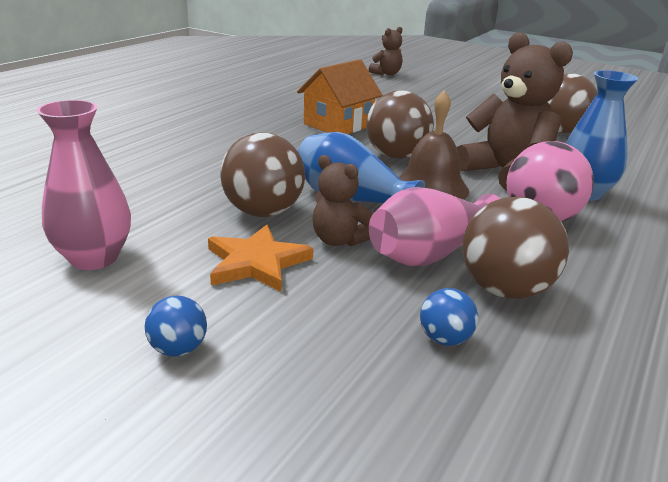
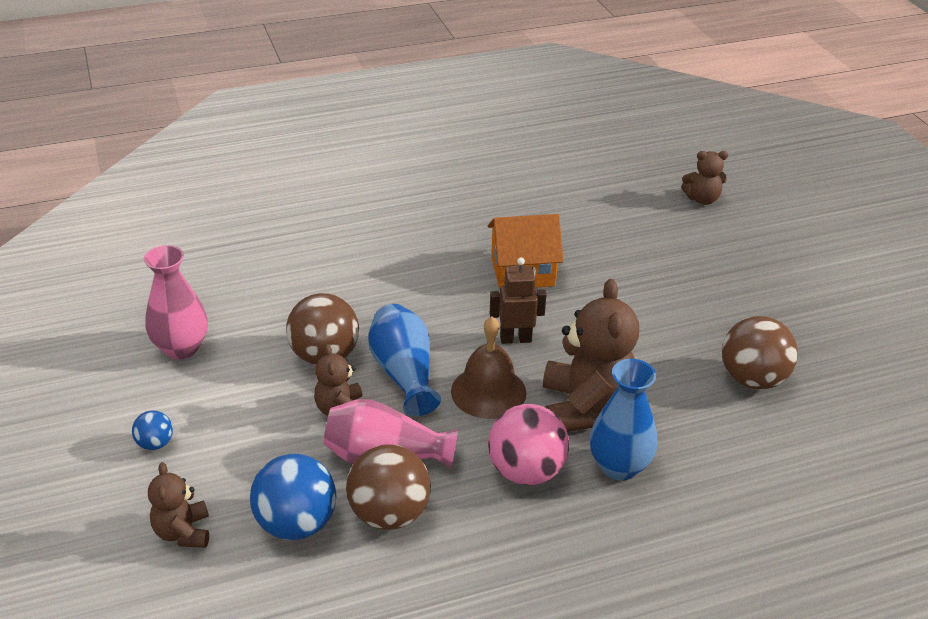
camera: 40 degrees right, 10 degrees up
orange star [208,225,313,292] -> none
brown ball [366,90,434,159] -> brown robot [490,257,547,344]
blue ball [420,288,478,346] -> blue ball [250,454,336,540], size x1.99
none -> brown teddy bear [148,462,209,548]

